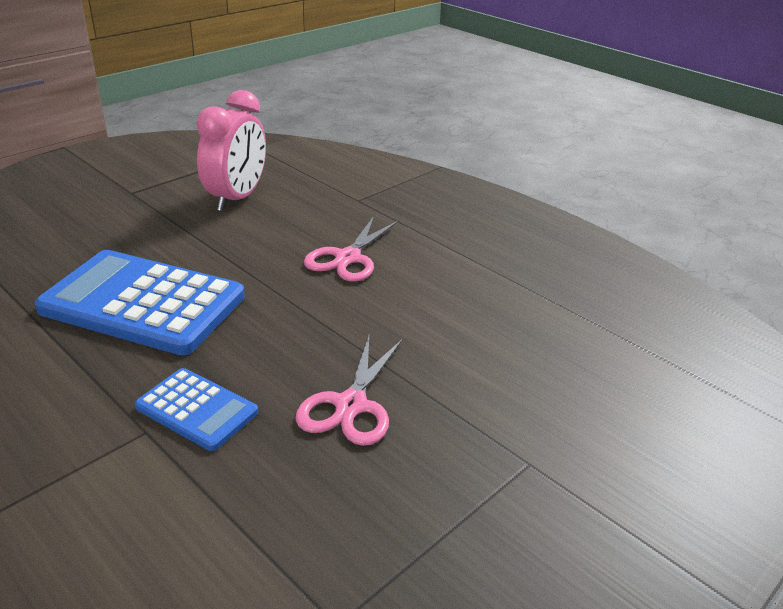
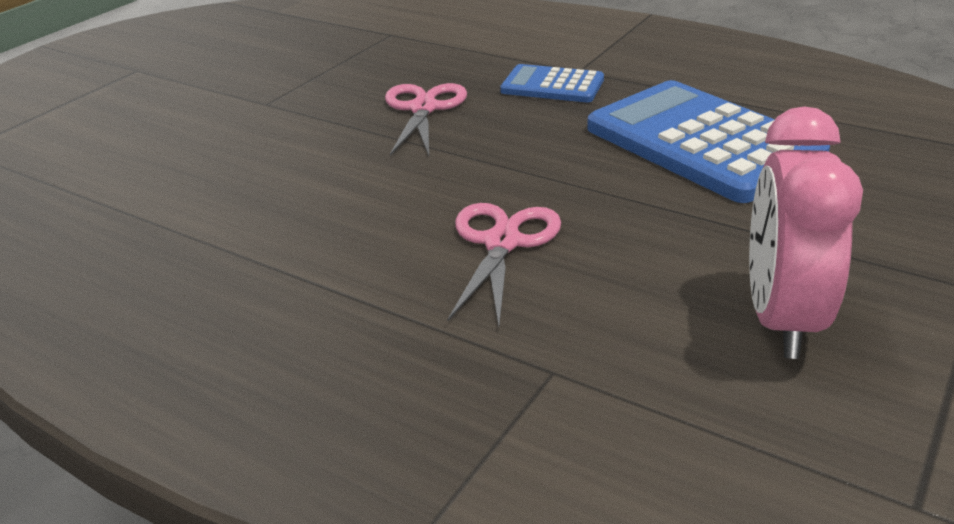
camera: 170 degrees right, 0 degrees up
blue calculator [35,250,245,355] -> blue calculator turned 135 degrees counterclockwise [587,80,830,203]

